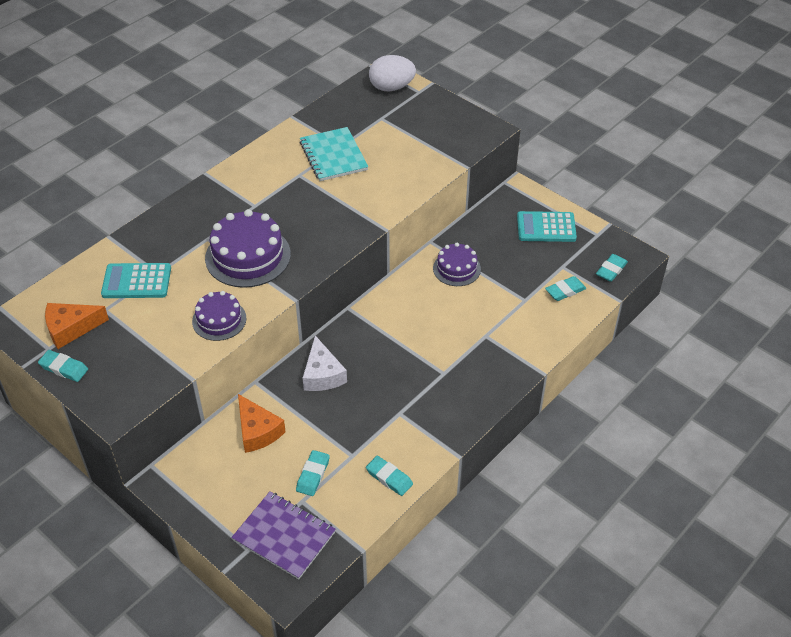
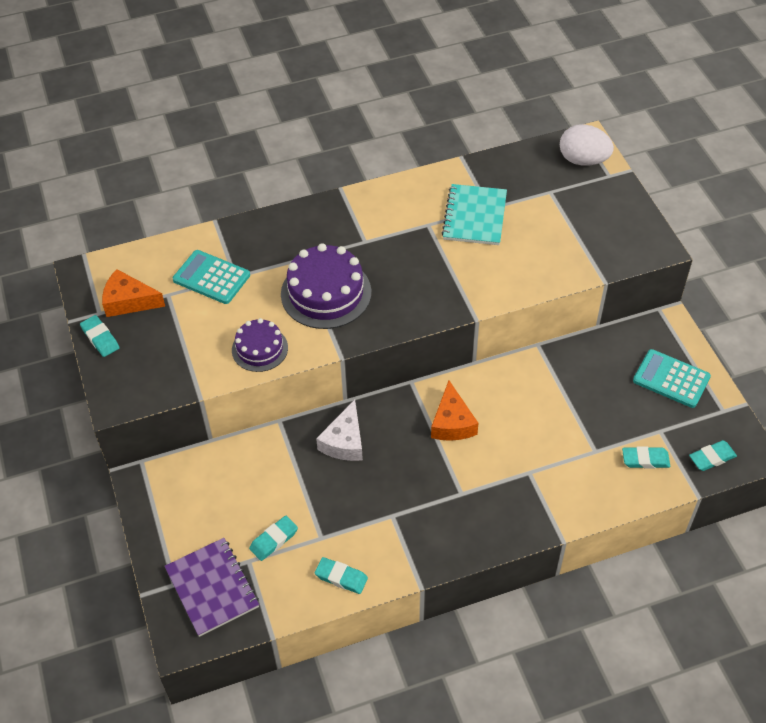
camera: 30 degrees right, 5 degrees up
orange cheese [238,394,286,453] -> orange cheese moved to [431,381,478,441]
turquoise eraser [366,456,413,496] -> turquoise eraser turned 45 degrees counterclockwise [315,557,368,594]
purple cake [433,243,481,286] -> none

